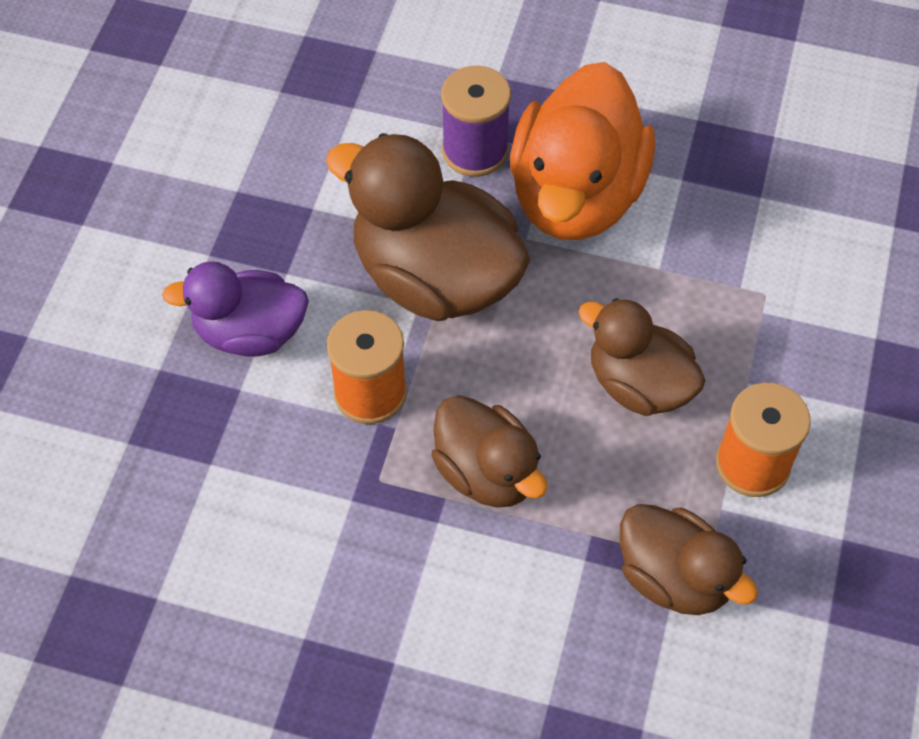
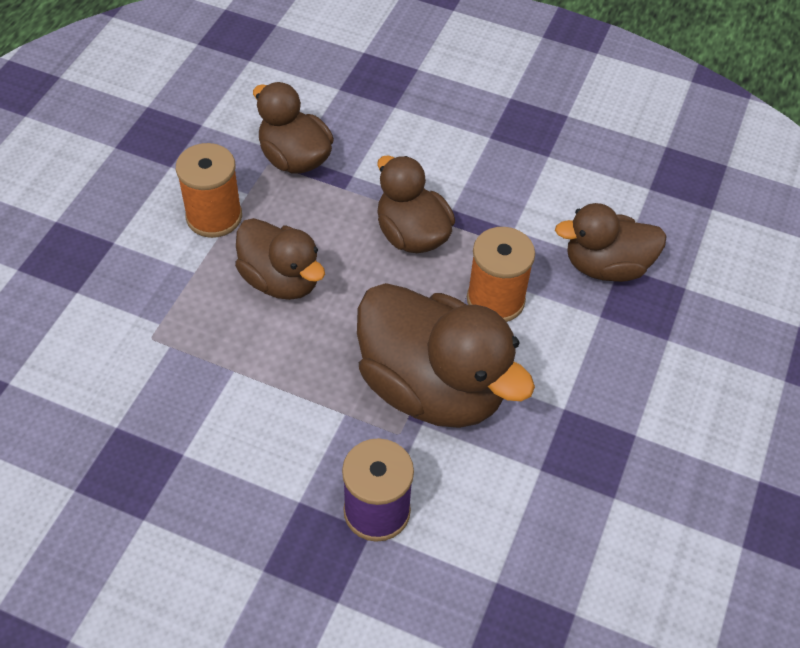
camera: 175 degrees left, 5 degrees down
purple duck [162,261,309,357] -> none
orange duck [510,62,655,240] -> none
none -> brown duck [555,203,667,282]

